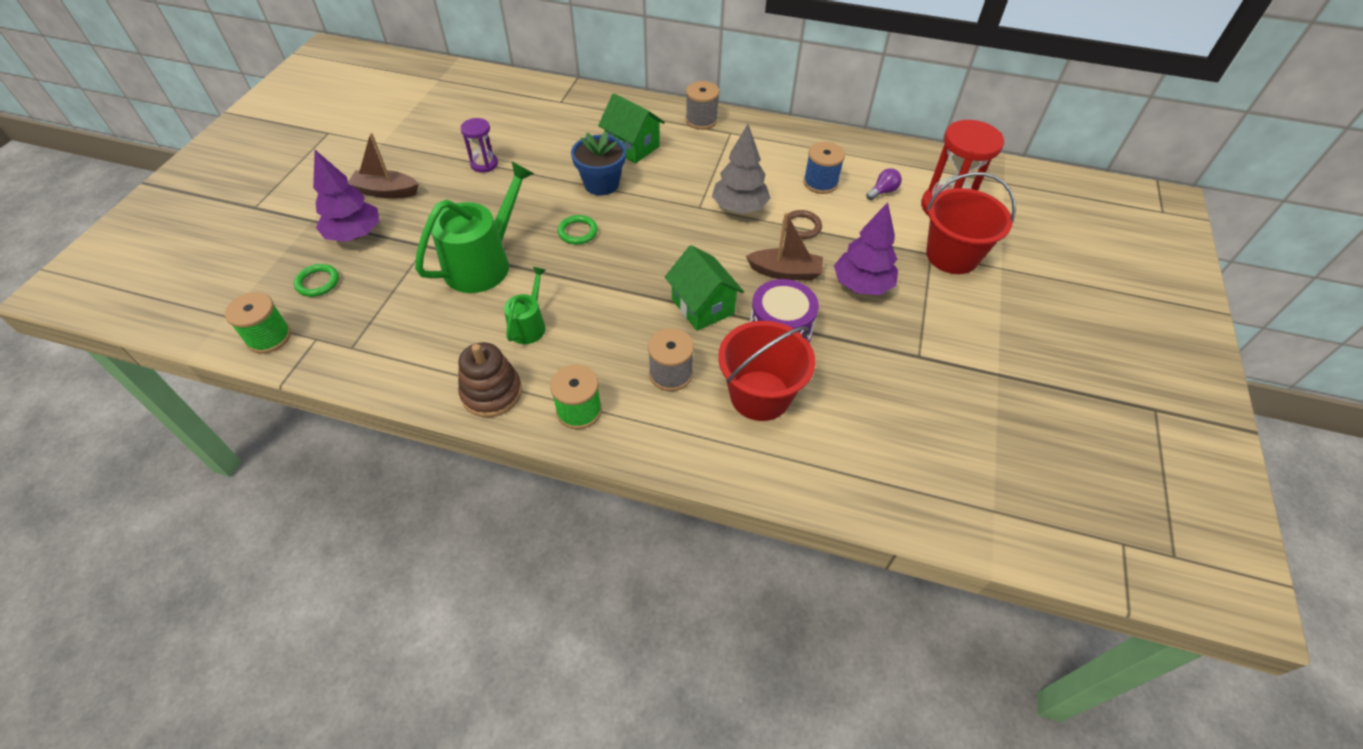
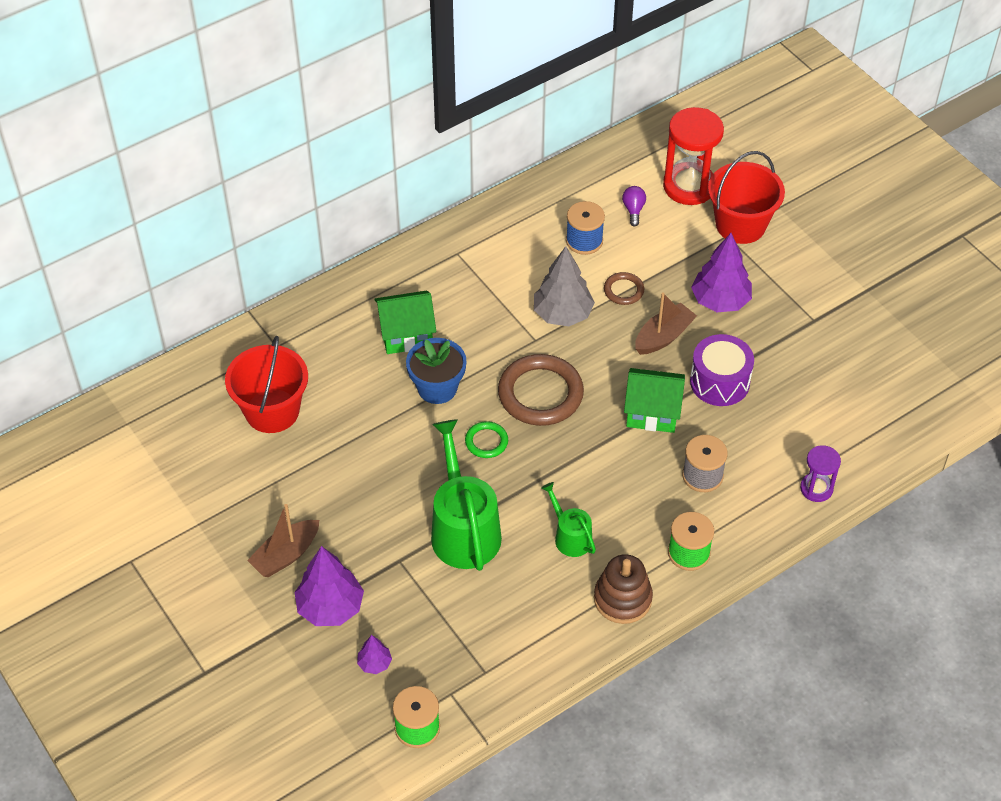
camera: 50 degrees left, 0 degrees up
green ring [294,264,339,297] -> purple tree [357,635,392,674]
purple hourglass [460,118,498,173] -> purple hourglass moved to [800,445,841,502]
grey spool [685,81,719,130] -> none
red bucket [718,321,815,421] -> red bucket moved to [225,336,308,433]
none -> brown ring [498,354,584,426]

